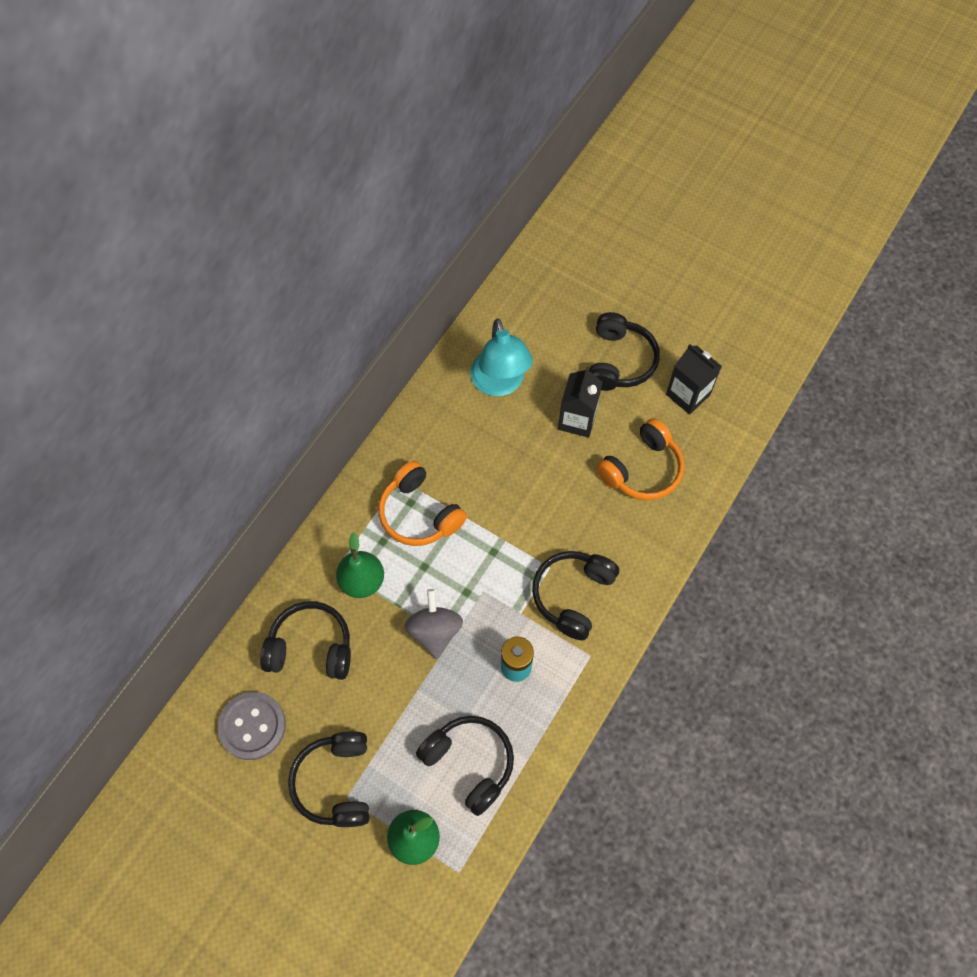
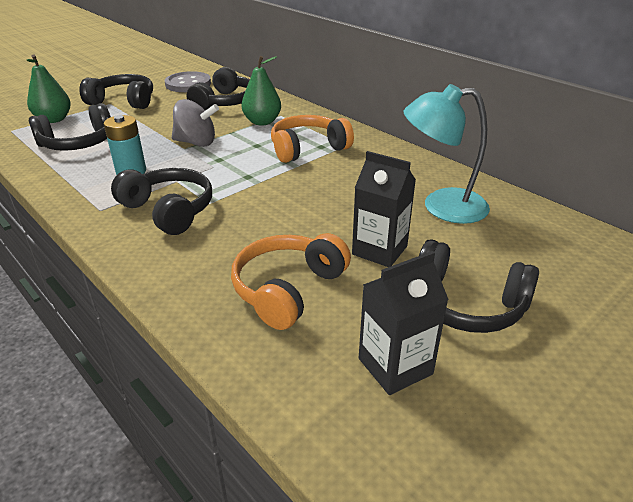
camera: 105 degrees right, 30 degrees down
orange headphones [596,418,684,501] -> orange headphones turned 60 degrees clockwise [231,233,351,330]

